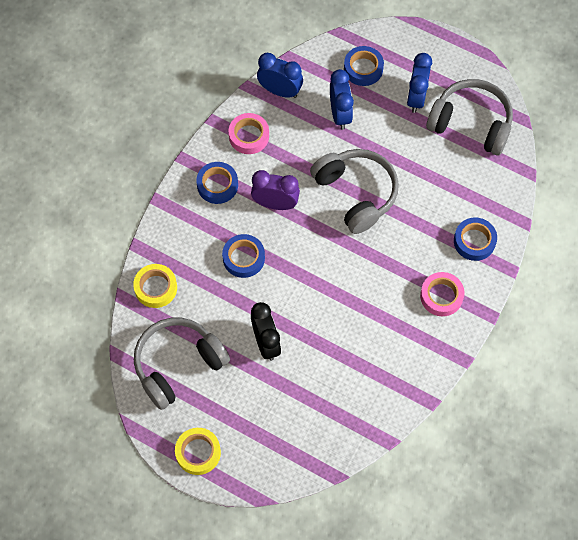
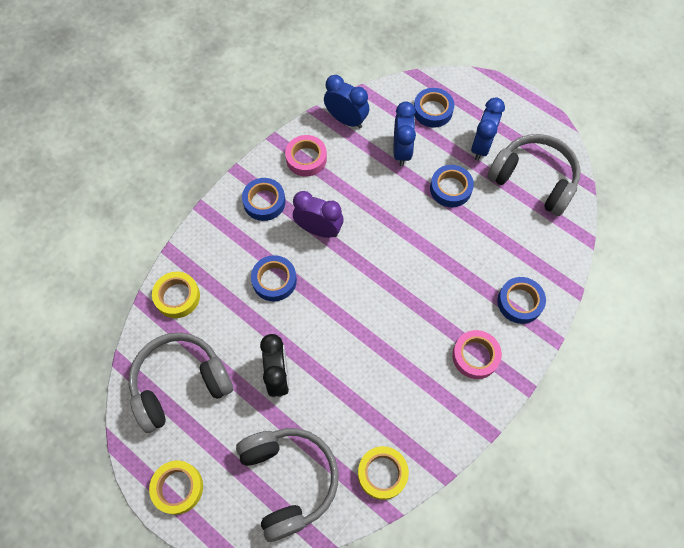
camera: 10 degrees right, 0 degrees up
grey headphones [310,149,399,234] -> grey headphones moved to [236,428,339,542]
none -> yellow tape [358,446,409,500]
none -> blue tape [430,165,474,207]

